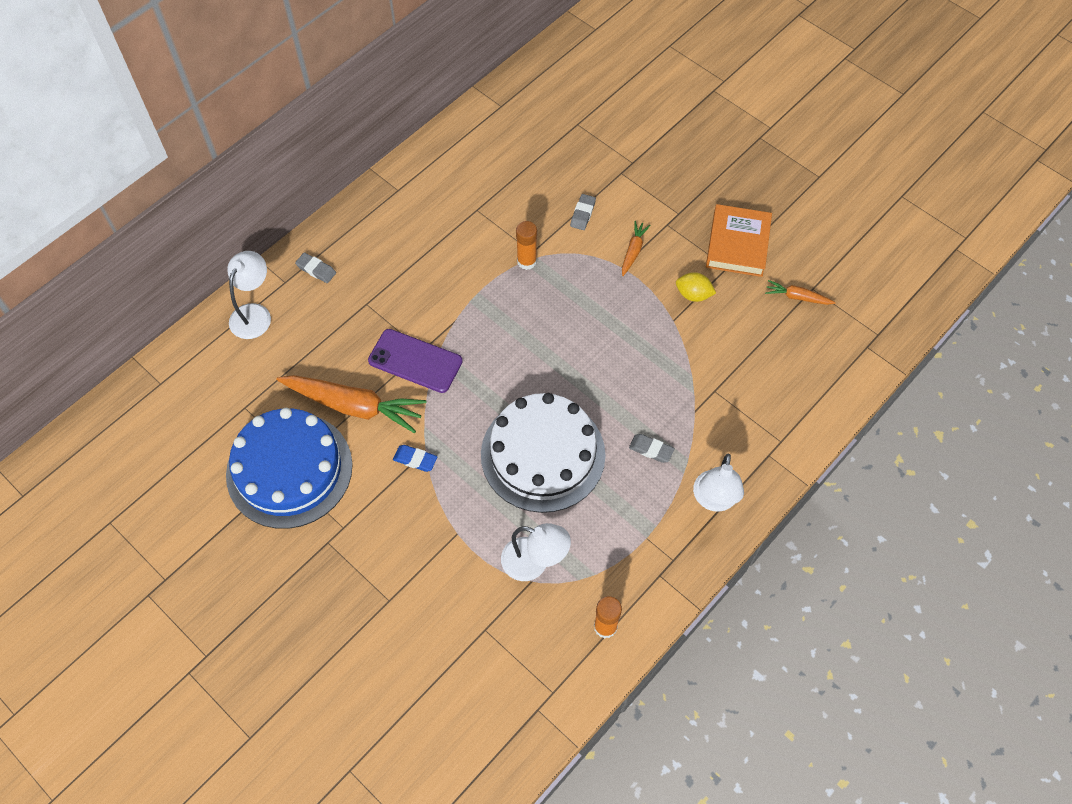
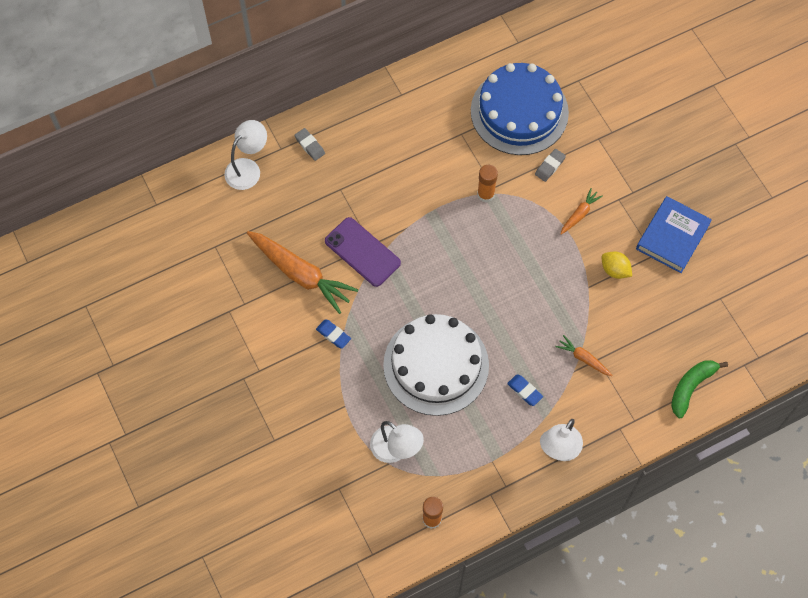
camera: 20 degrees right, 5 degrees up
blue cake [226,408,353,529] -> blue cake moved to [471,63,569,155]
grey eraser [629,434,675,463] -> blue eraser [507,374,543,406]
orange book [706,204,772,277] -> blue book [636,196,712,273]
orange carrot [765,280,836,305] -> orange carrot moved to [555,335,612,376]
none -> green banana [671,360,728,418]

